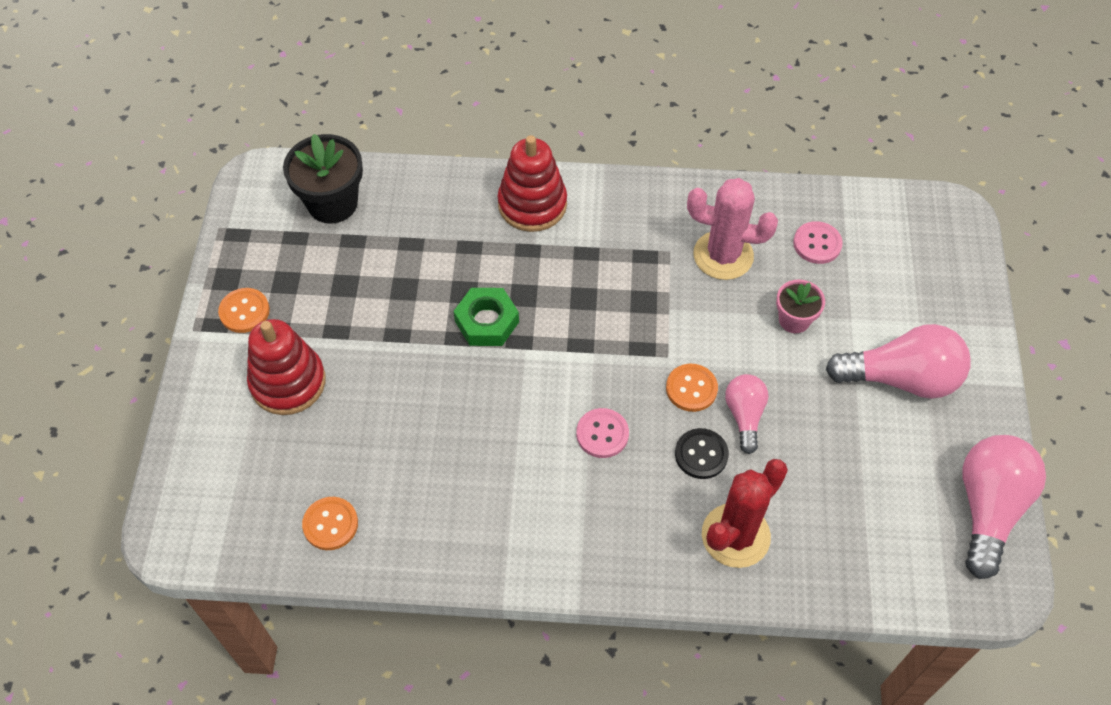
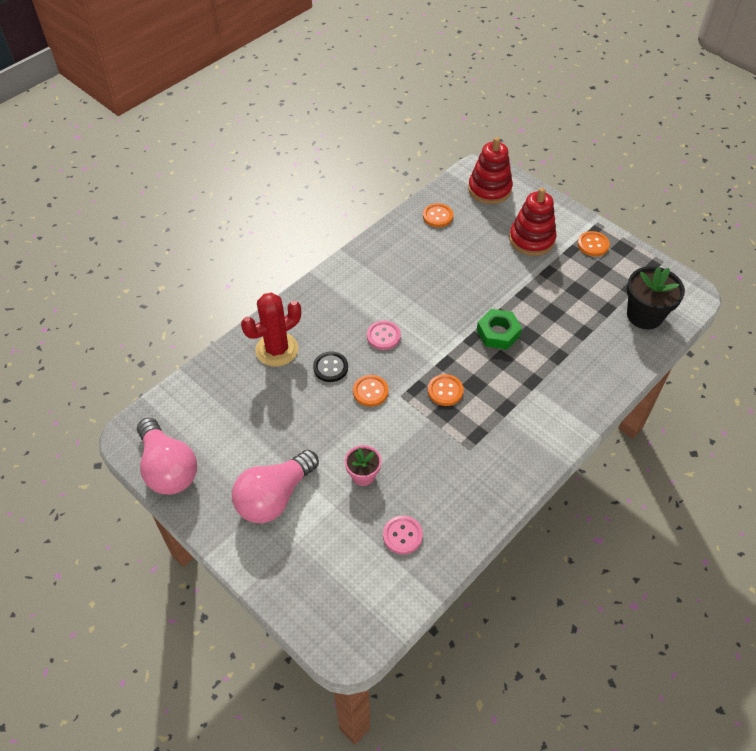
camera: 130 degrees right, 5 degrees down
red stacking toy [497,135,567,232] -> red stacking toy moved to [468,137,513,204]
pink cactus [687,178,778,280] -> none
red cactus [702,459,788,568] -> red cactus turned 60 degrees clockwise [241,292,301,367]
pink light bulb [725,374,769,454] -> none
none -> orange button [428,374,464,406]

